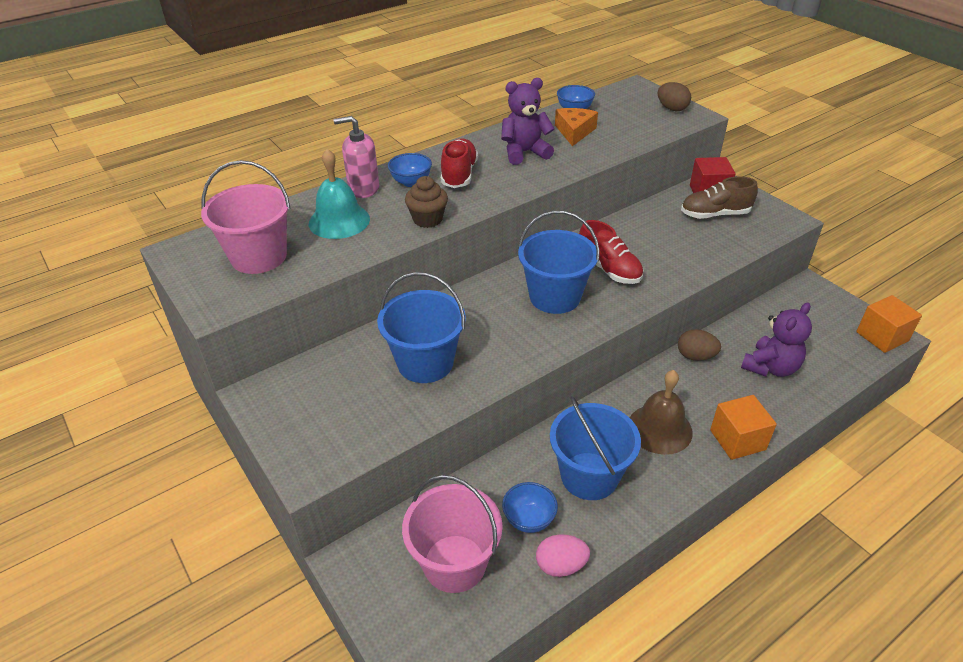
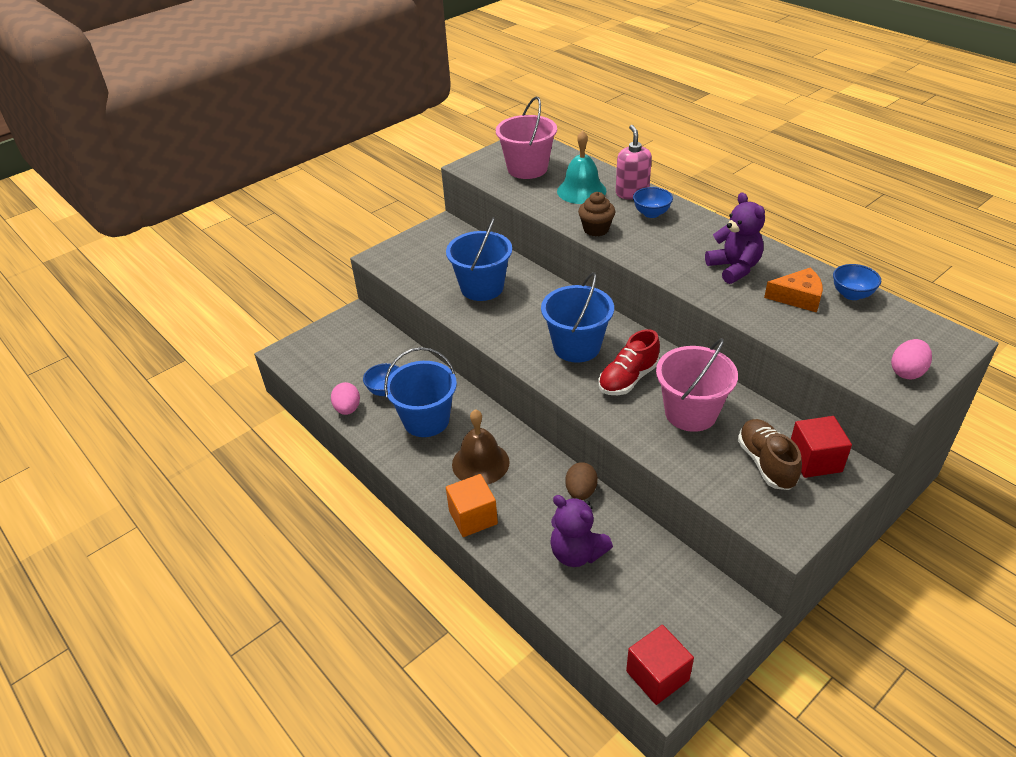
camera: 85 degrees right, 0 degrees up
pink bucket [402,475,503,593] -> pink bucket moved to [656,338,738,432]
red shoe [441,138,478,188] -> none
brown egg [658,82,691,111] -> pink egg [891,339,932,379]
orange cube [856,295,922,353] -> red cube [626,625,694,705]

